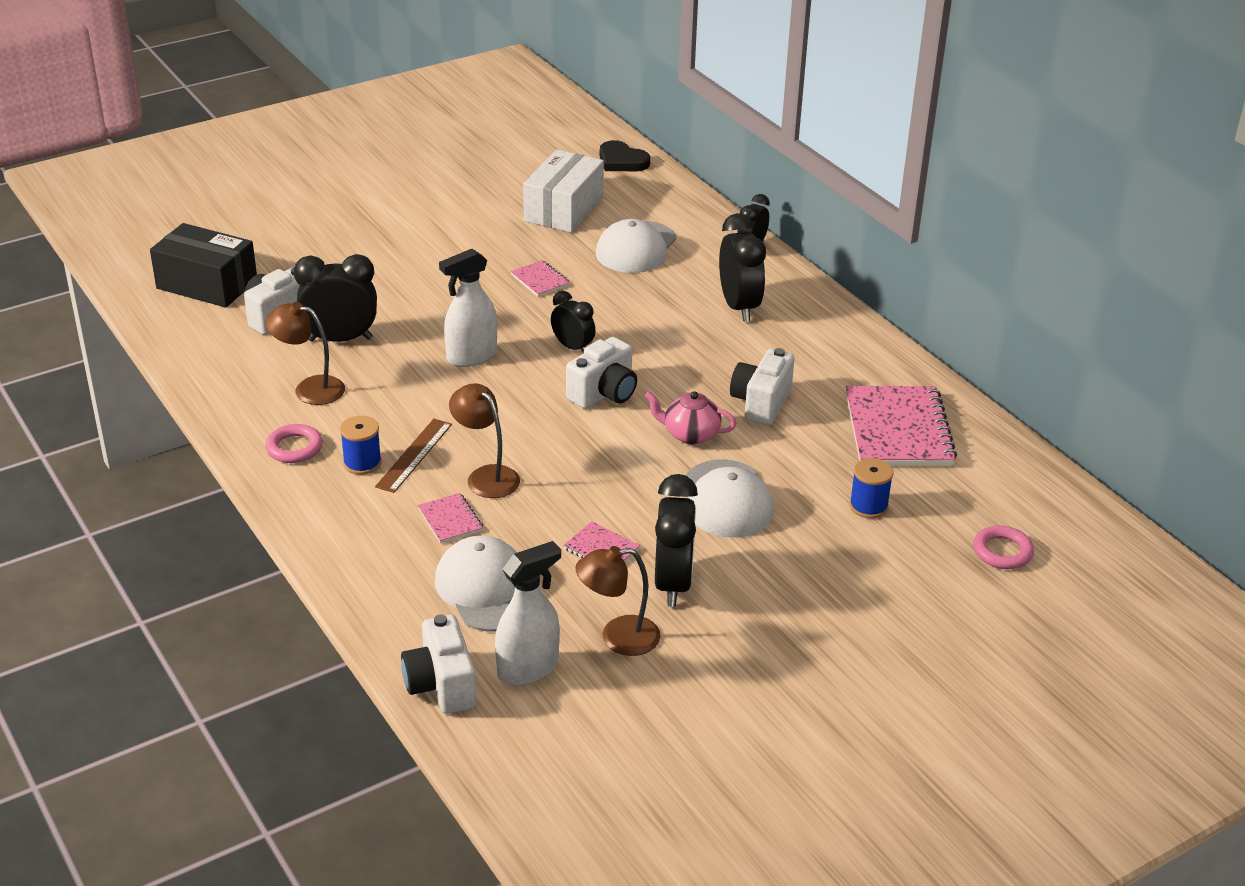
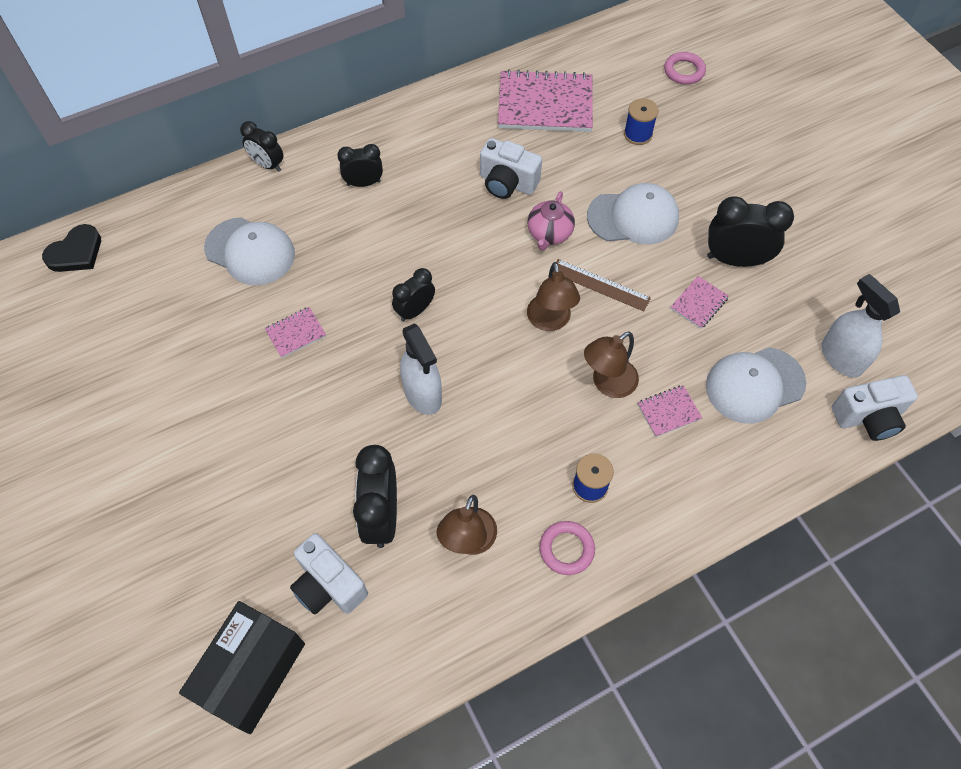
camera: 85 degrees left, 25 degrees up
brown ruler [375,419,452,493] -> brown ruler moved to [554,259,651,311]
white box [523,150,604,233] -> none
white camera [566,337,637,409] -> none
brown lamp [575,546,661,656] -> brown lamp moved to [527,262,580,331]
black clock [719,213,766,322] -> black clock [337,144,383,187], size x0.62

